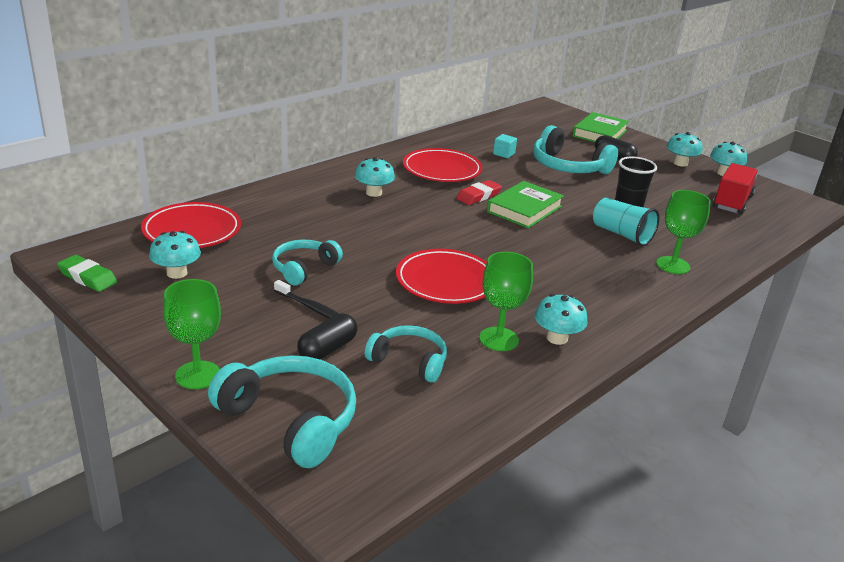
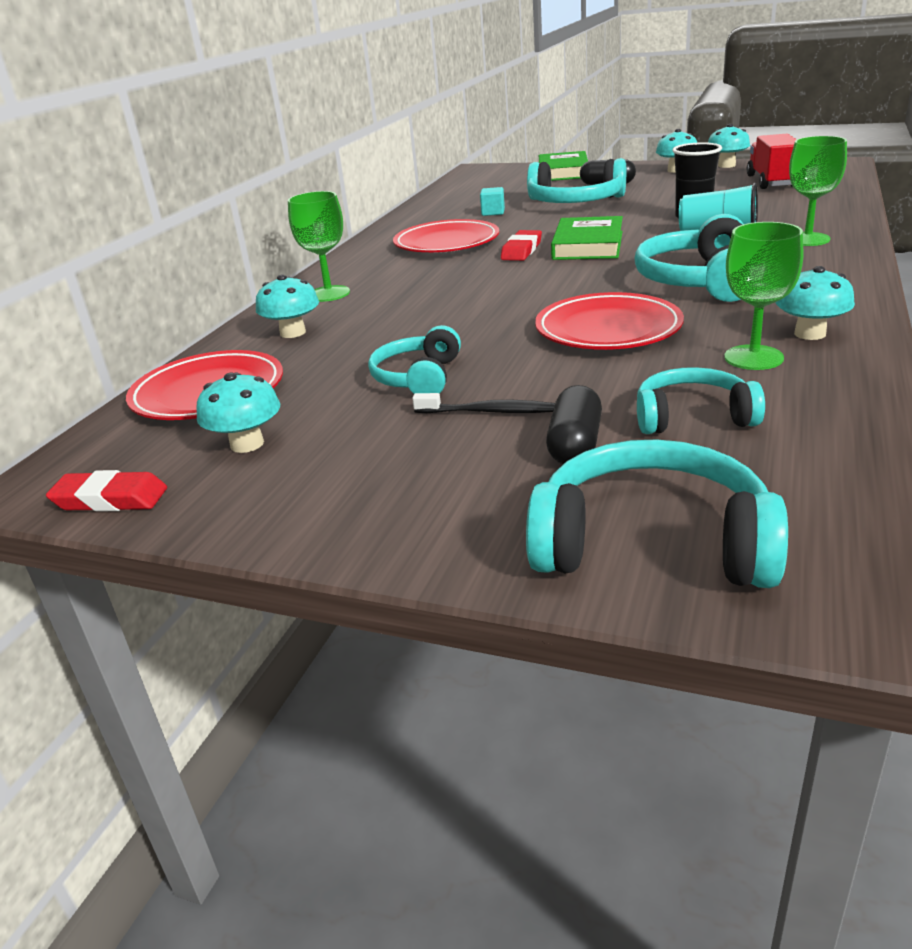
camera: 20 degrees left, 0 degrees up
green eraser [57,255,117,292] -> red eraser [46,470,167,512]
green goblet [163,279,221,389] -> green goblet moved to [288,191,350,302]
turquoise mushroom [355,157,395,197] -> turquoise mushroom moved to [256,274,319,338]
none -> turquoise headphones [634,214,743,302]

